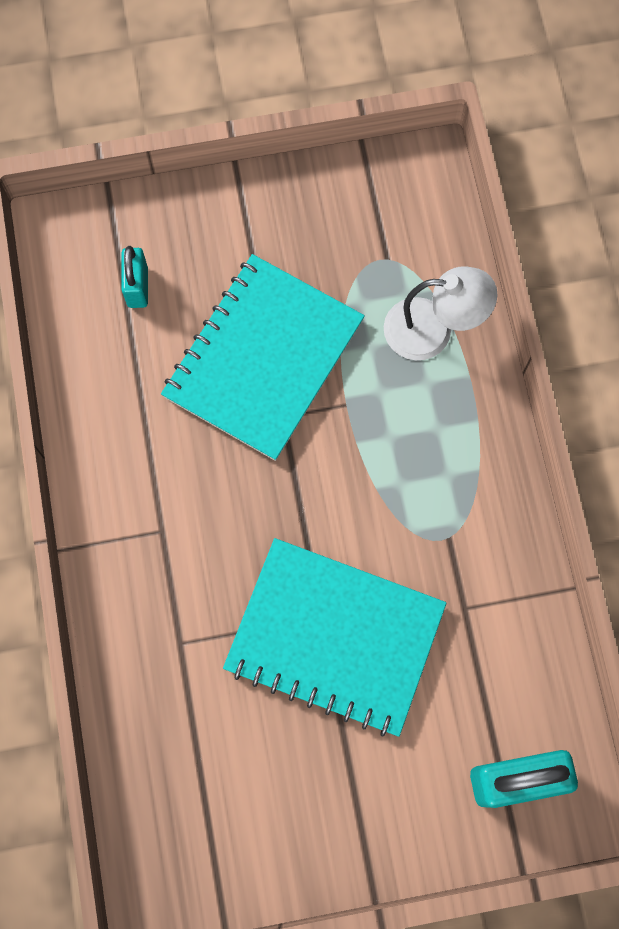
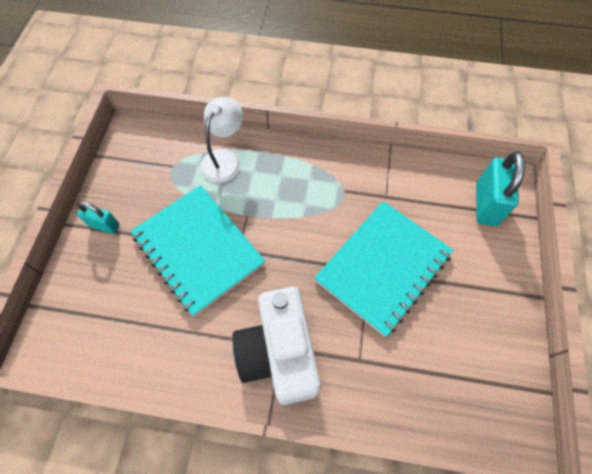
camera: 70 degrees left, 10 degrees down
turquoise padlock [121,246,148,308] -> turquoise padlock moved to [77,201,120,234]
none -> white camera [232,287,321,405]

